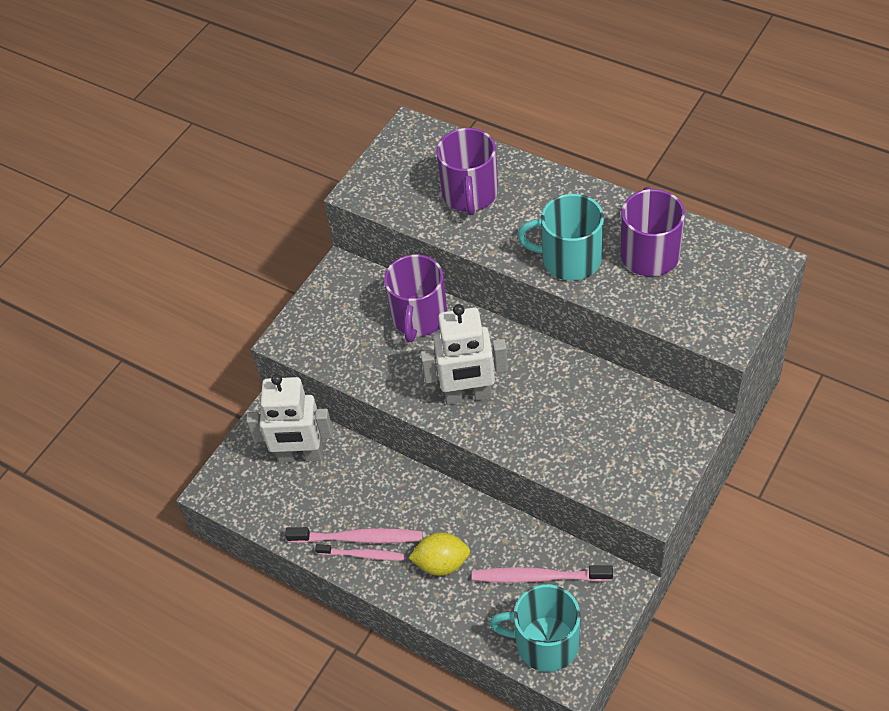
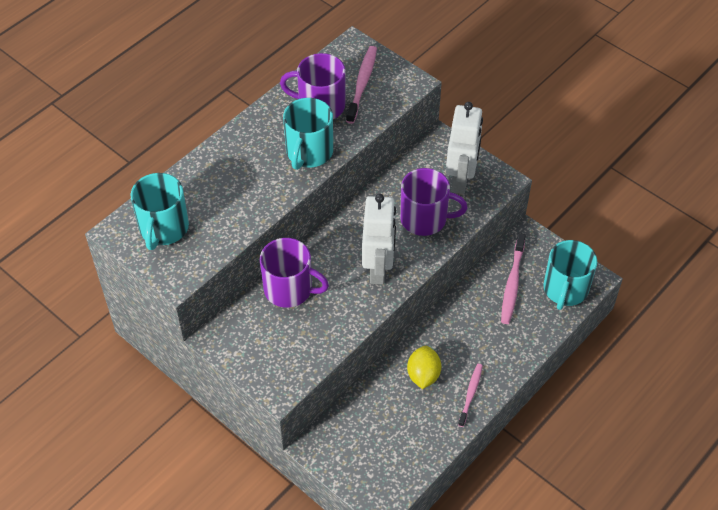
camera: 85 degrees left, 0 degrees up
white robot [246,374,333,463] -> white robot moved to [446,102,483,194]
pink toothbrush [285,527,423,543] -> pink toothbrush moved to [346,46,377,124]
yellow lemon [409,532,470,576] -> yellow lemon moved to [407,346,441,389]
purple mug [436,128,498,215] -> purple mug moved to [400,168,467,236]
none -> turquoise mug [130,173,189,250]

